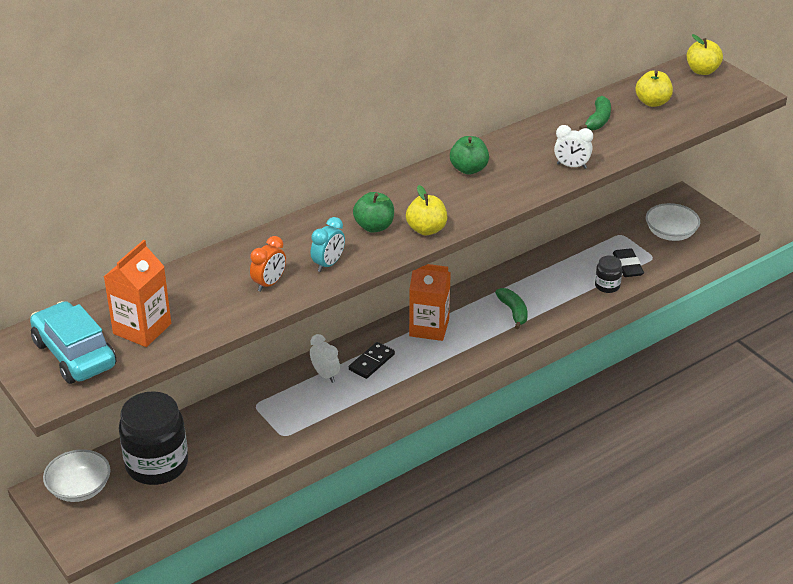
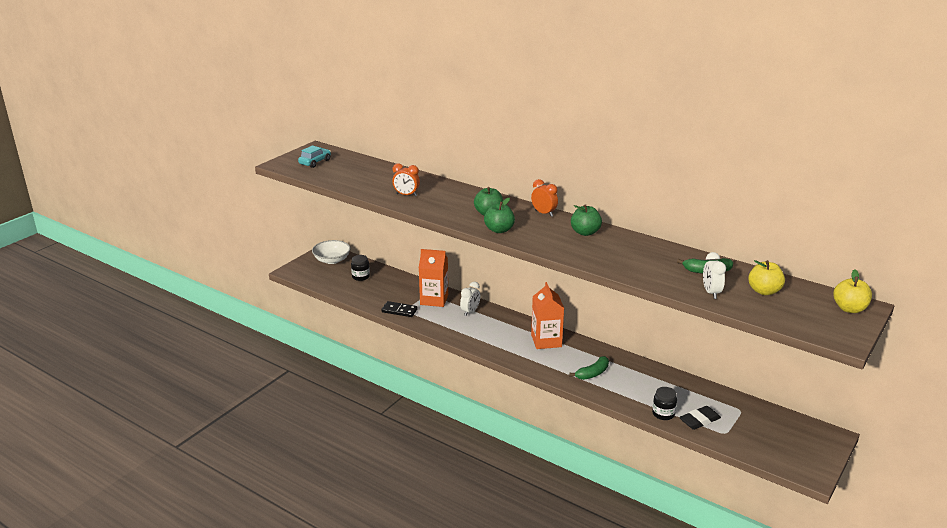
camera: 70 degrees right, 10 degrees down
turquoise car [30,301,116,384] -> turquoise car [298,145,331,168], size x0.57
orange carton [104,240,171,347] -> orange carton moved to [419,249,448,307]
black jar [119,391,188,485] -> black jar [351,255,370,281], size x0.46
turquoise clock [311,217,345,272] -> none
black domino [349,342,395,379] -> black domino moved to [381,301,418,317]
yellow apple [406,185,447,235] -> green apple [484,198,515,233]
white clock [554,125,593,169] -> white clock moved to [703,252,726,299]
white bowl [646,203,700,241] -> none
none -> orange clock [531,179,558,217]

